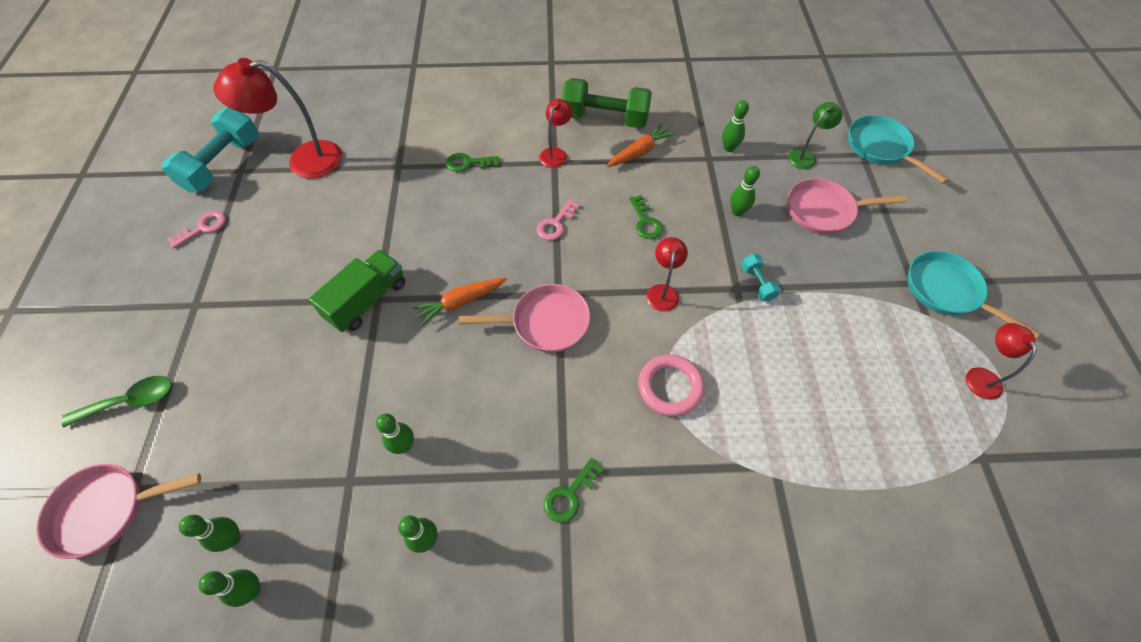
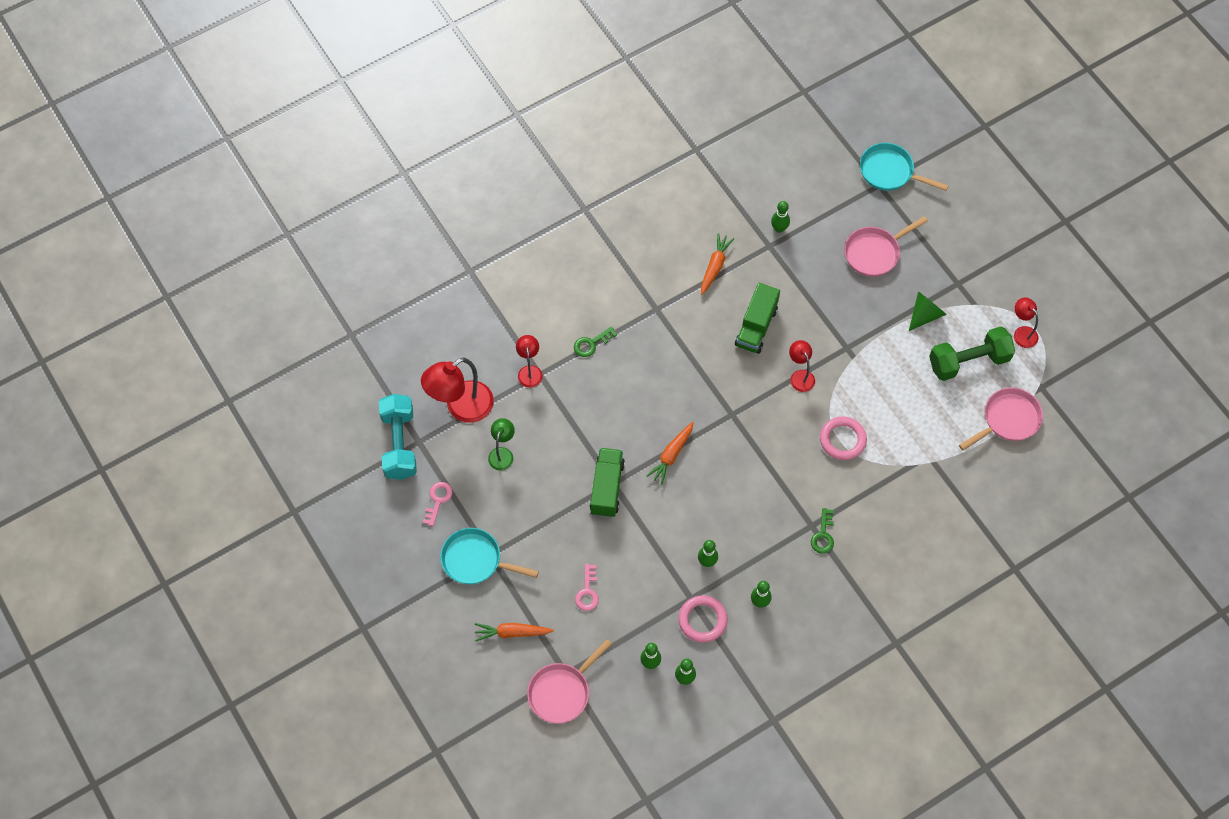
camera: 30 degrees left, 5 degrees up
green spoon [61,376,172,428] -> orange carrot [475,623,554,642]
pink pan [458,284,590,352] -> pink pan moved to [959,388,1043,451]
pink key [537,199,580,240] -> pink key moved to [575,564,599,611]
red lamp [539,99,573,168] -> red lamp moved to [516,335,543,388]
green dumbbell [561,78,652,128] -> green dumbbell moved to [929,327,1015,381]
green key [629,195,663,239] -> green truck [735,283,780,354]
green bowling pin [730,166,760,216] -> none
turquoise dumbbell [741,254,781,301] -> none
green lamp [788,102,843,169] -> green lamp moved to [488,418,515,471]
turquoise pan [907,251,1040,338] -> turquoise pan moved to [440,528,539,584]
none -> pink ring [678,595,728,643]
none -> green cone [909,291,947,331]

